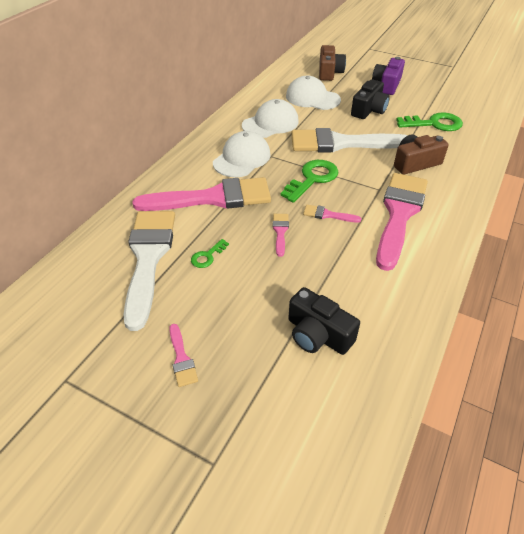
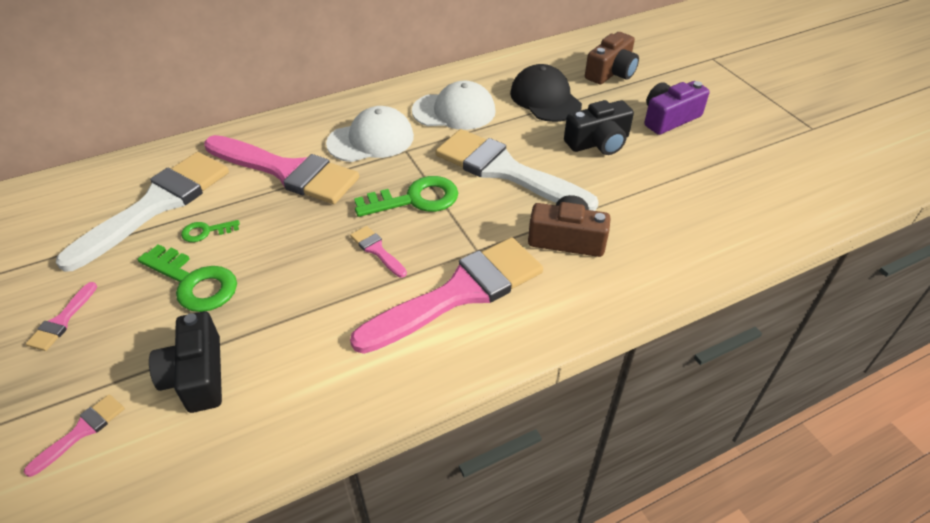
camera: 35 degrees right, 0 degrees up
pink brush [273,214,289,257] -> pink brush moved to [24,394,125,477]
white cap [286,76,341,110] -> black cap [510,64,582,122]
green key [396,112,463,131] -> green key moved to [137,244,237,312]

